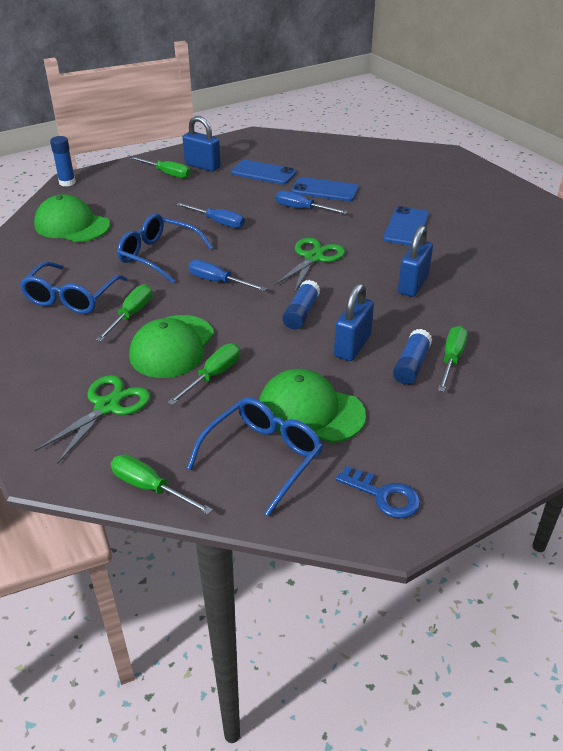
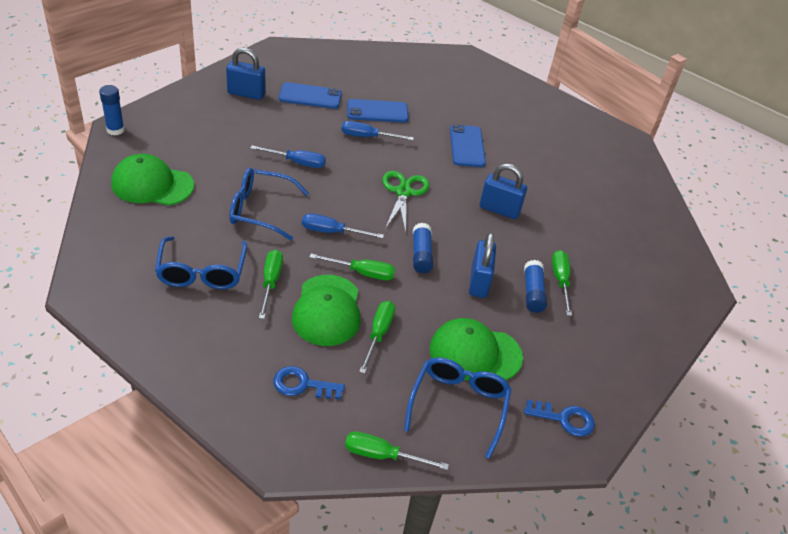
camera: 25 degrees left, 5 degrees up
green scissors [35,375,150,464] -> blue key [273,366,345,399]
green screwdriver [131,157,191,178] -> green screwdriver moved to [309,254,395,280]
blue padlock [398,225,433,297] -> blue padlock turned 75 degrees counterclockwise [480,163,527,219]

